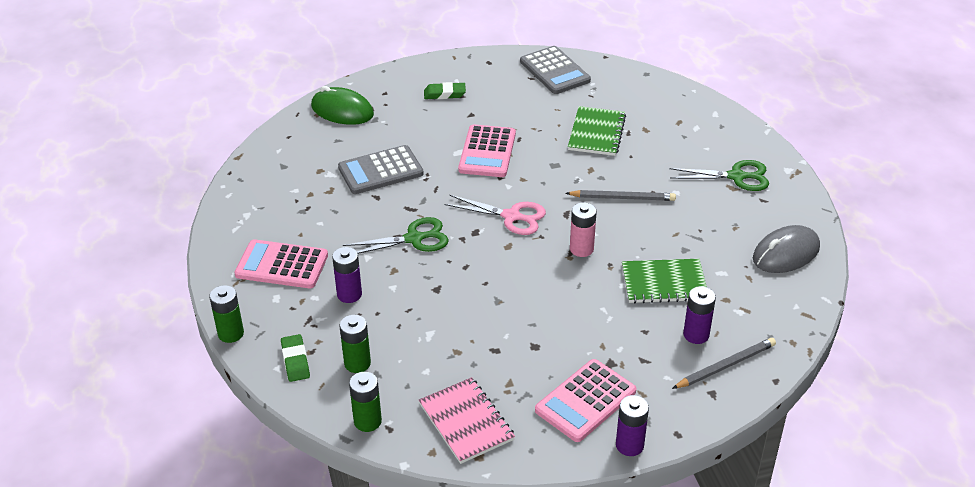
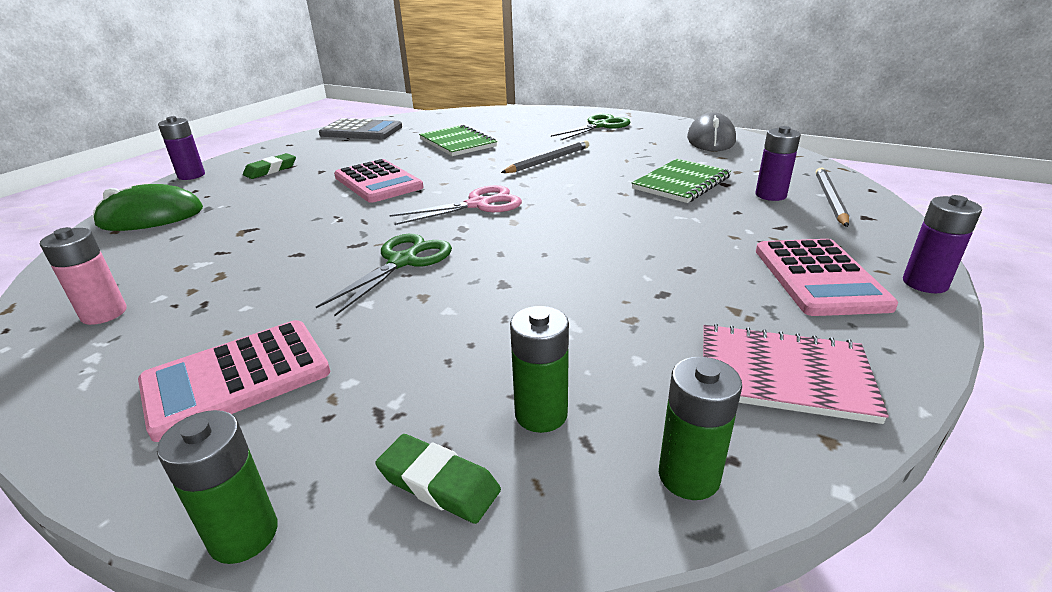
camera: 45 degrees left, 10 degrees down
purple battery [332,247,362,303] -> purple battery moved to [158,116,205,180]
grey calculator [338,145,424,194] -> none
pink battery [570,203,597,257] -> pink battery moved to [40,227,127,325]

